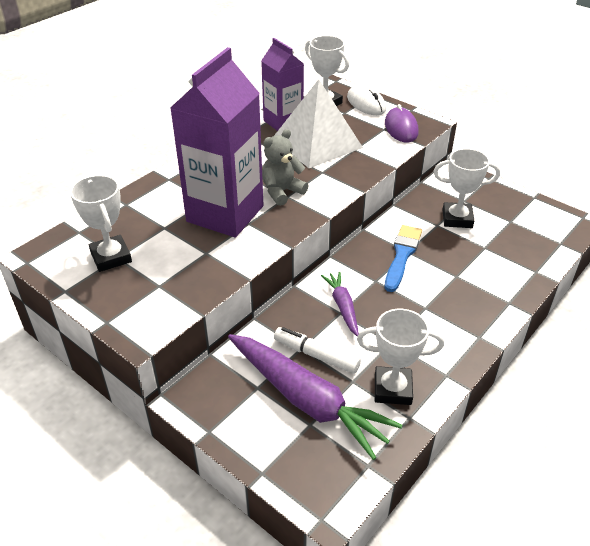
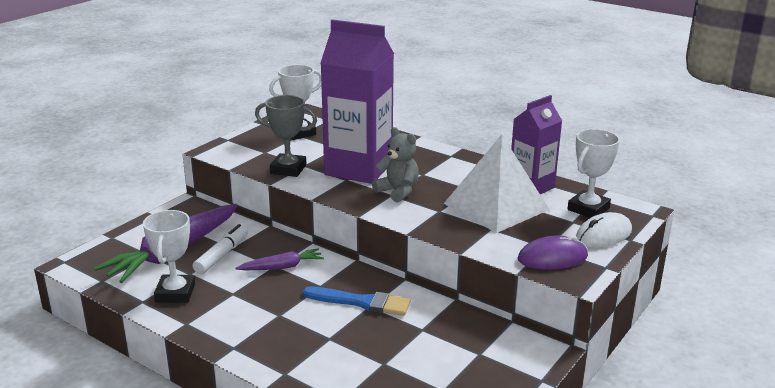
camera: 85 degrees right, 15 degrees down
white trophy [433,149,500,228] -> none
none -> grey trophy [255,95,317,177]

